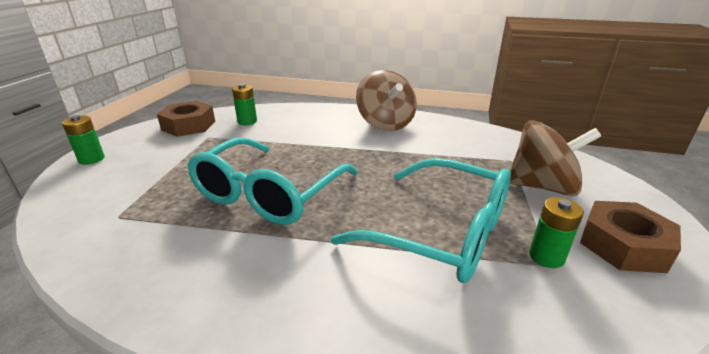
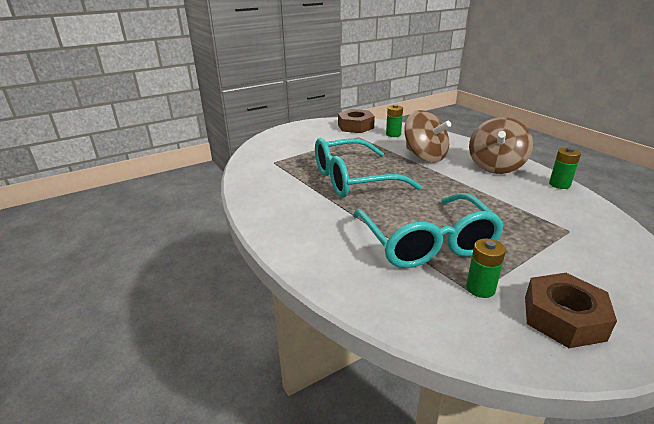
camera: 45 degrees right, 0 degrees up
green battery [62,115,105,165] -> green battery moved to [549,147,581,189]
brown spinning top [510,120,601,196] -> brown spinning top moved to [404,110,451,162]

